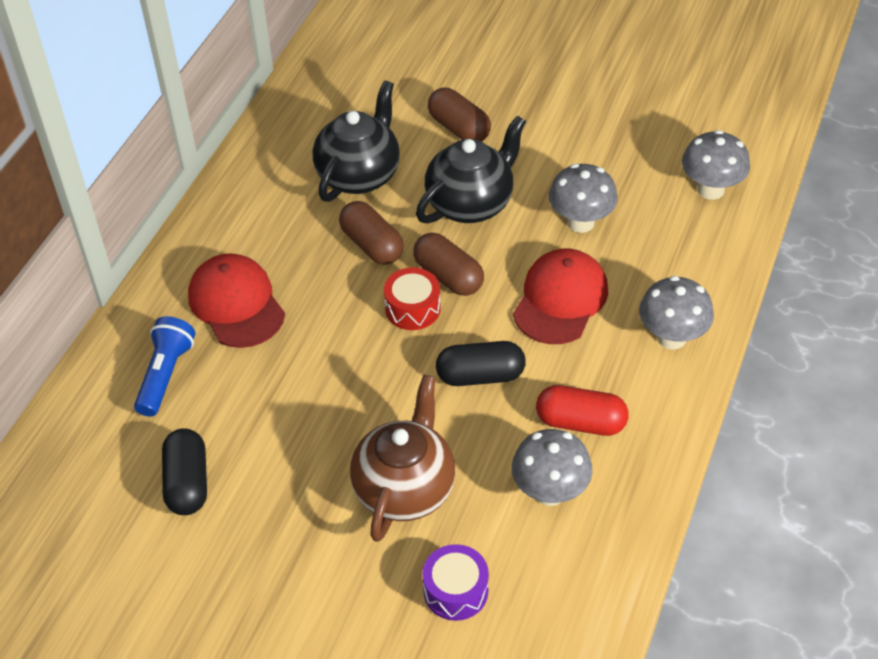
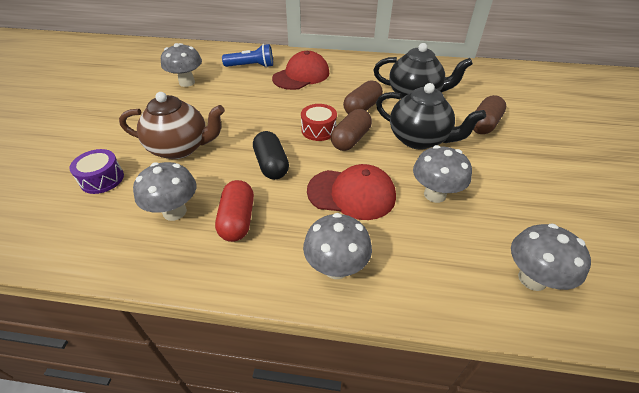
camera: 75 degrees right, 5 degrees down
black capsule [162,428,207,515] -> grey mushroom [161,43,202,87]

